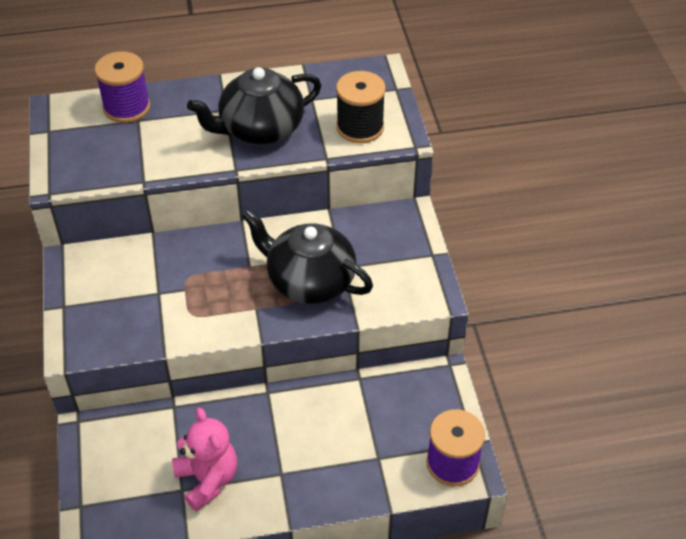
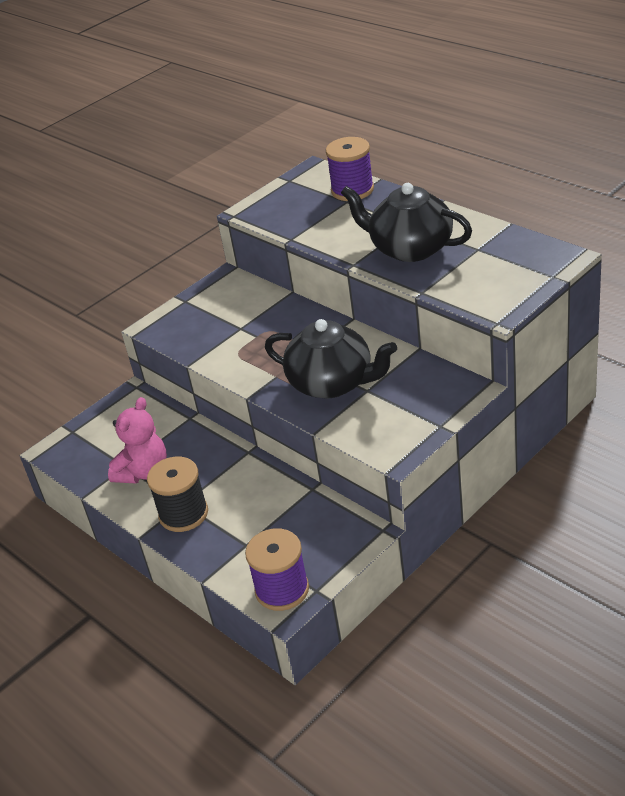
camera: 60 degrees right, 10 degrees down
black teapot [242,209,373,304] -> black teapot turned 120 degrees clockwise [265,319,397,399]
black spool [336,71,386,143] -> black spool moved to [147,457,208,532]

